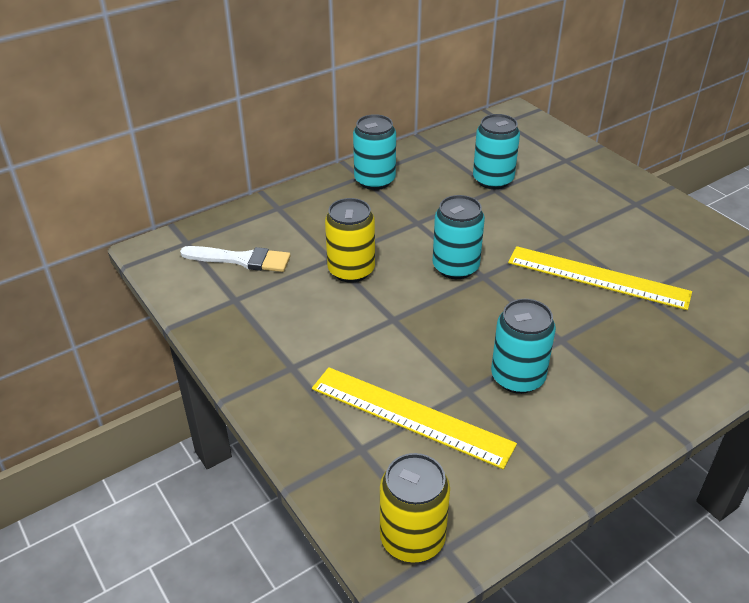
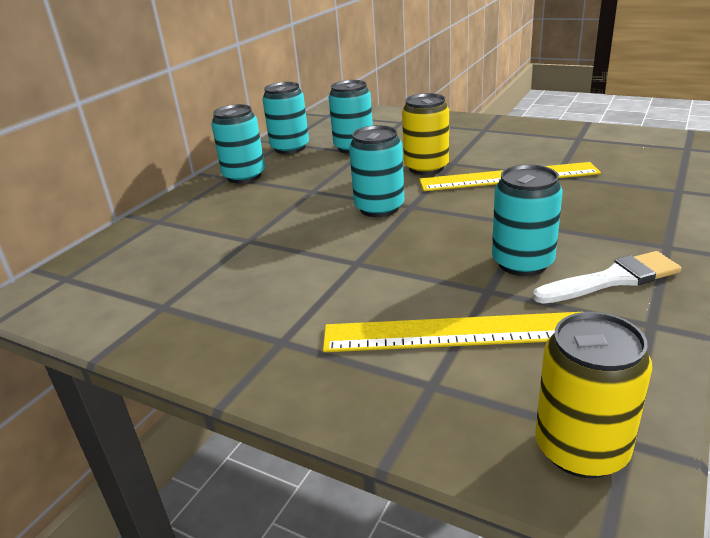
camera: 25 degrees left, 10 degrees down
white brush [180,246,290,272] -> white brush moved to [533,251,681,304]
yellow can [325,198,375,283] -> yellow can moved to [402,93,449,175]
none -> turquoise can [262,82,309,154]

